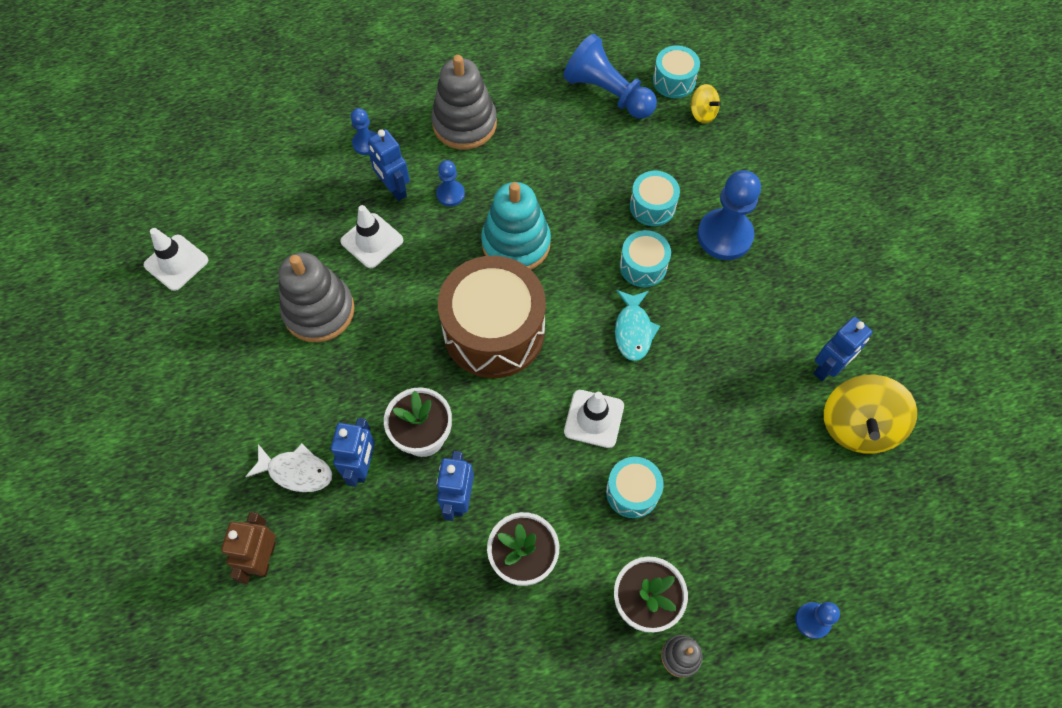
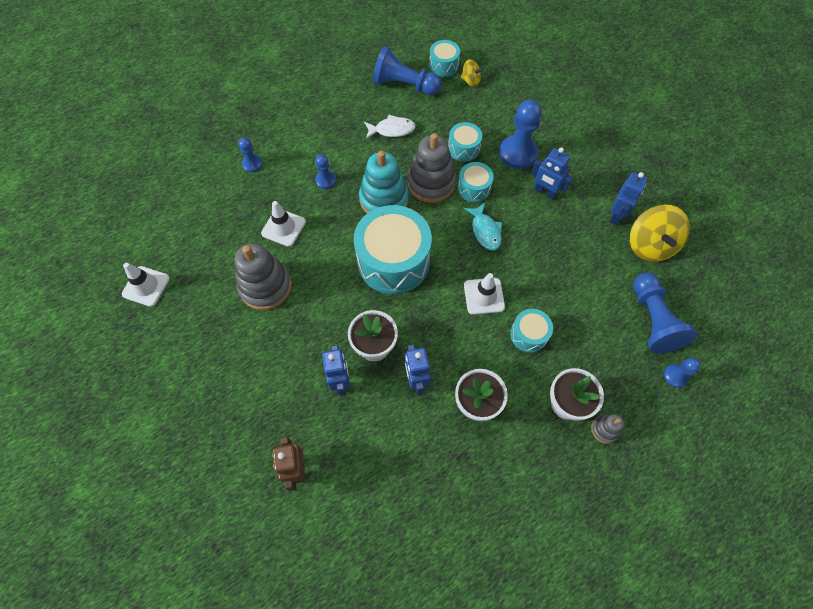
camera: 20 degrees left, 0 degrees up
white fish [245,443,332,492] -> white fish moved to [364,115,416,139]
blue robot [368,129,410,201] -> blue robot moved to [531,147,573,200]
grey stacking toy [431,55,497,150] -> grey stacking toy moved to [407,133,456,203]
brown drum [438,256,546,378] -> turquoise drum [354,205,432,294]
none -> blue pawn [633,273,697,353]

